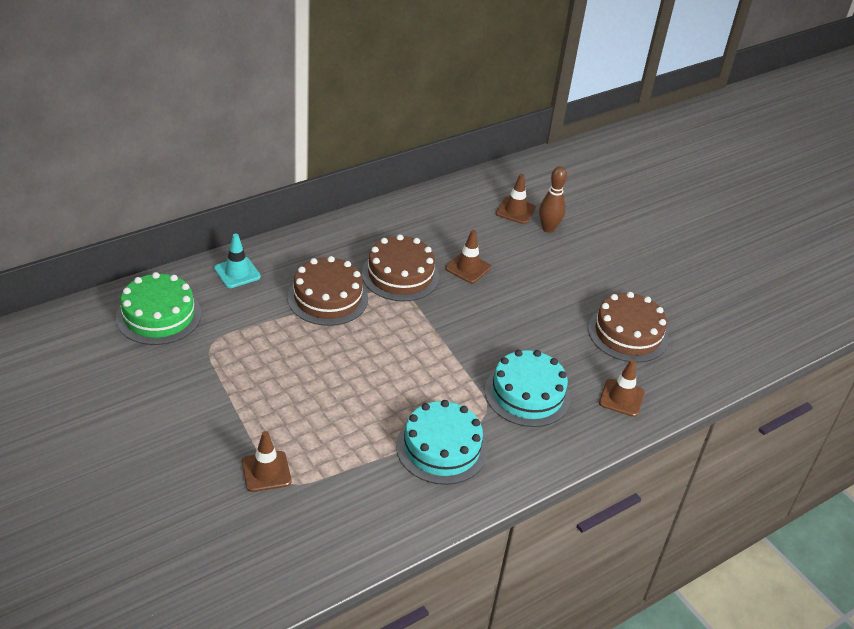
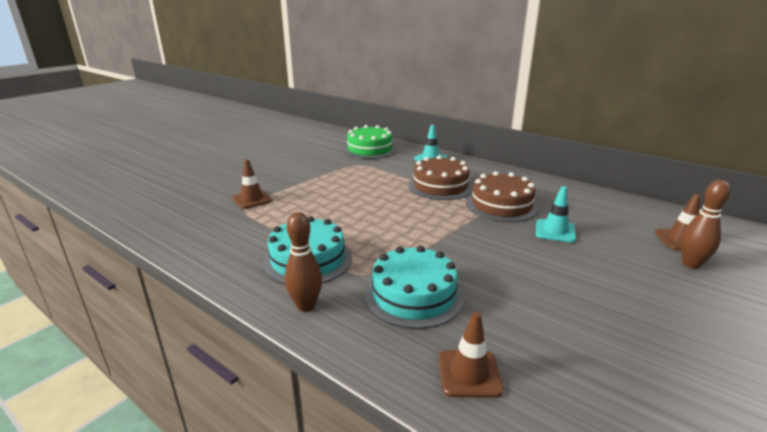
camera: 75 degrees right, 15 degrees down
brown traffic cone [445,230,491,284] -> turquoise traffic cone [536,186,576,243]
brown cake [588,292,669,363] -> none
none -> brown bowling pin [285,212,322,312]

